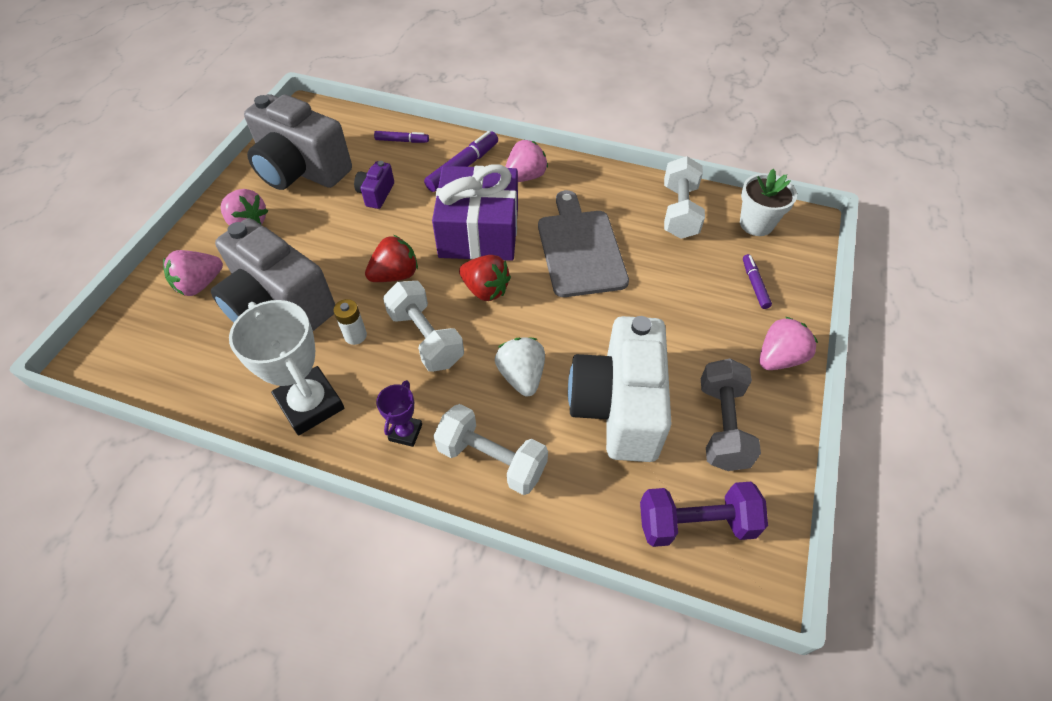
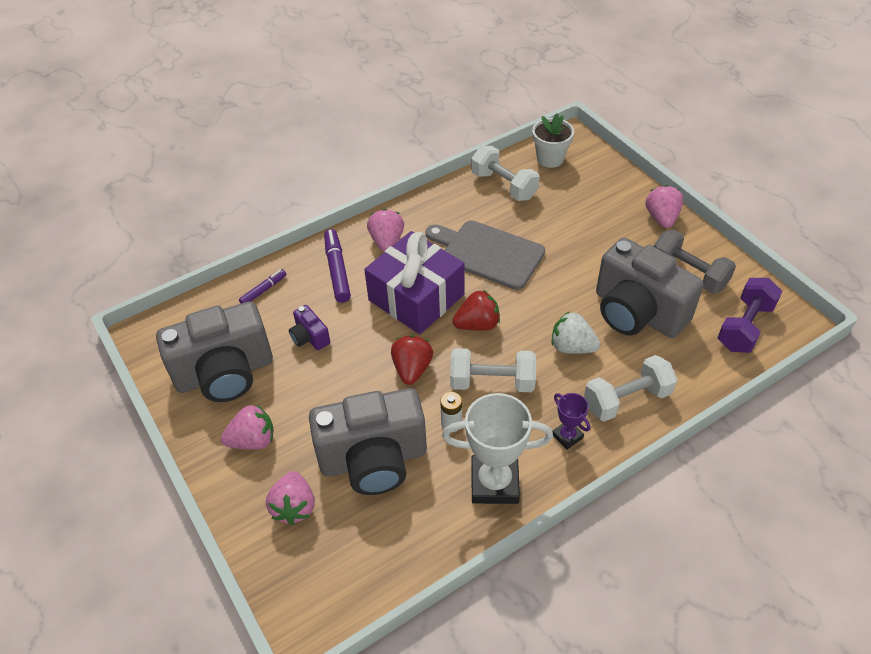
camera: 50 degrees left, 5 degrees down
white camera [568,316,671,462] -> grey camera [596,238,704,338]
purple marker [743,254,772,309] -> none

